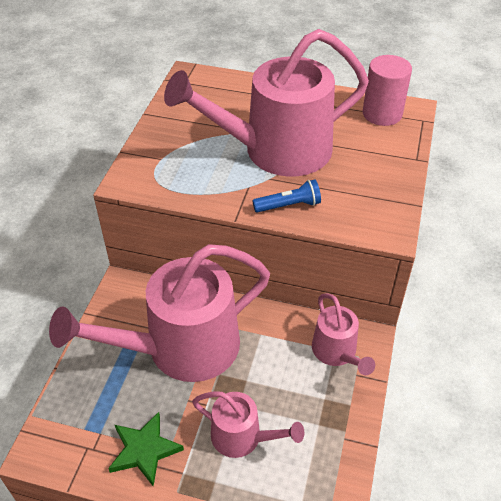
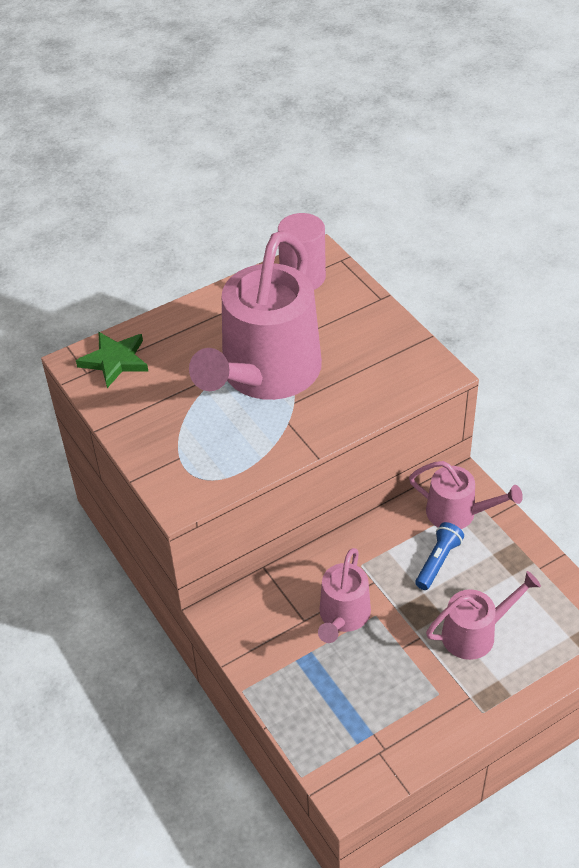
camera: 45 degrees left, 0 degrees up
pink watering can [49,244,270,382] -> pink watering can [318,548,371,643], size x0.49
green star [108,412,184,487] -> green star moved to [76,332,149,388]
blue flashlight [253,179,321,213] -> blue flashlight moved to [415,522,464,590]

